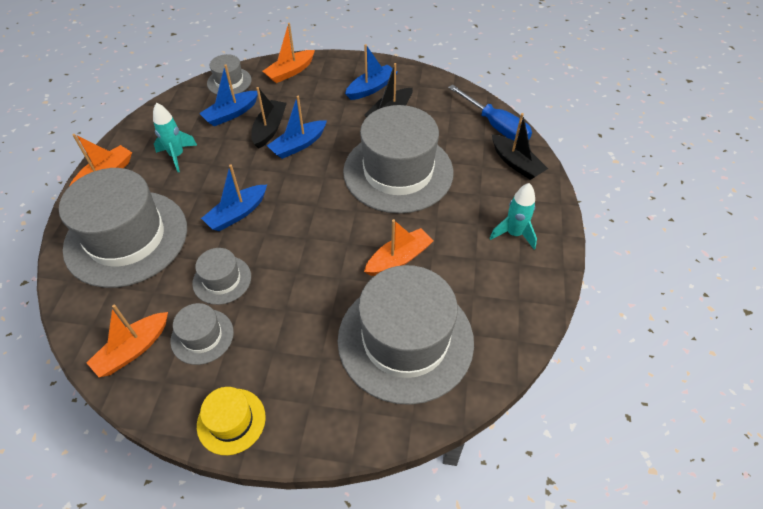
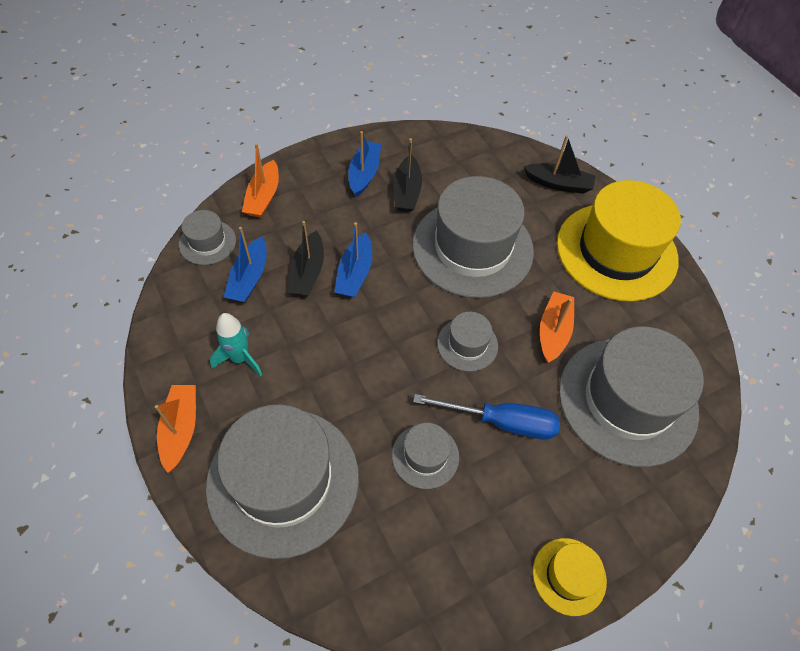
camera: 40 degrees left, 5 degrees up
orange boat [86,304,168,377] -> none
grey hat [170,303,234,365] -> grey hat moved to [437,312,498,372]
blue boat [201,164,267,231] -> none
black boat [251,87,287,148] -> black boat turned 150 degrees counterclockwise [288,221,324,296]
blue screwdriver [448,85,532,140] -> blue screwdriver moved to [413,394,560,440]
turquoise rocket [490,183,537,249] -> yellow hat [557,180,681,302]

